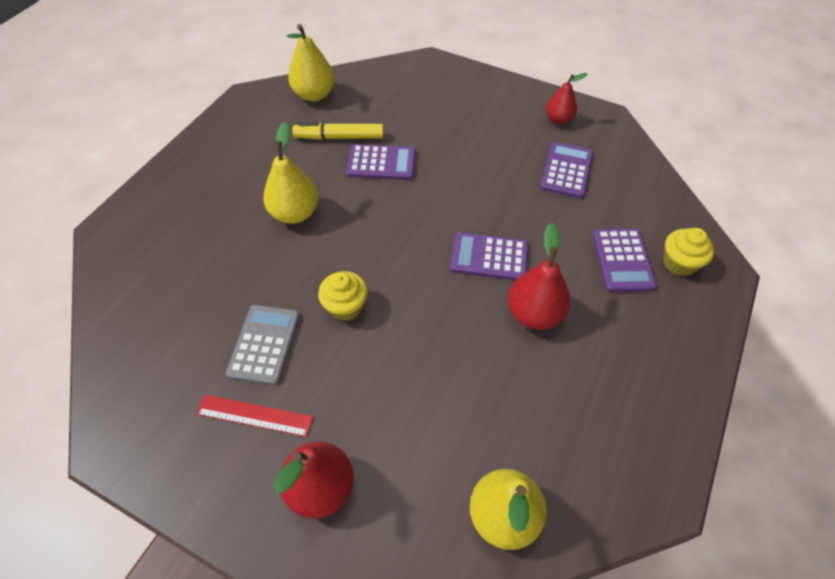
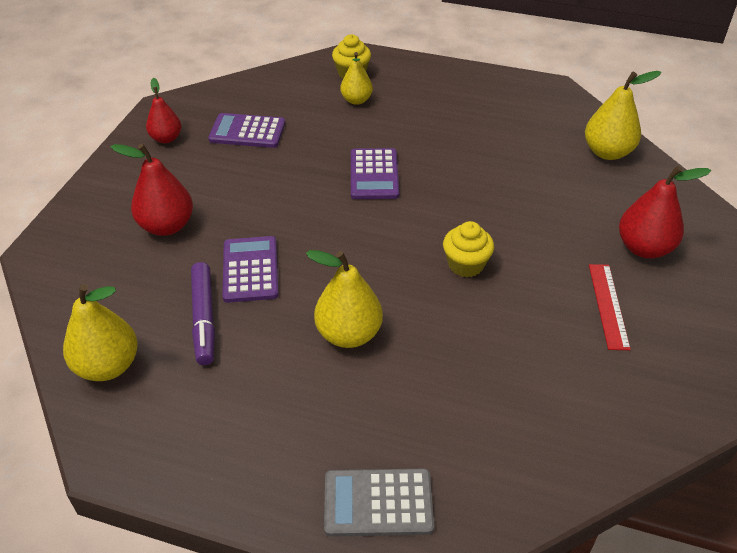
camera: 100 degrees left, 10 degrees down
grey calculator [226,305,300,385] -> grey calculator moved to [324,469,434,537]
yellow marker [293,123,384,140] -> purple marker [191,262,215,365]
red pear [508,223,571,330] -> red pear moved to [111,144,193,236]
purple calculator [593,228,657,292] -> yellow pear [340,52,373,105]

